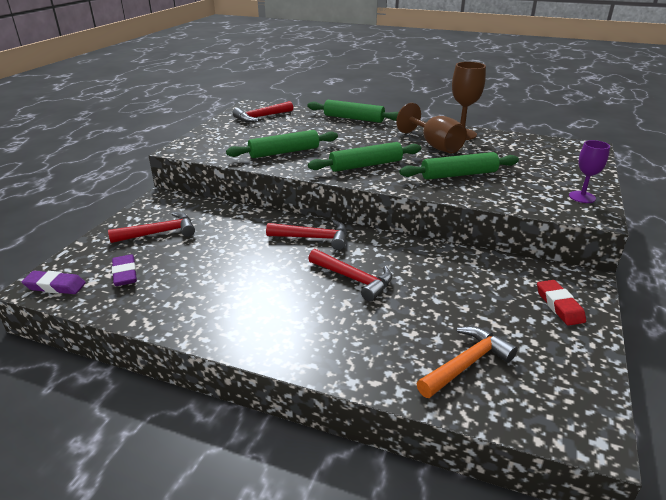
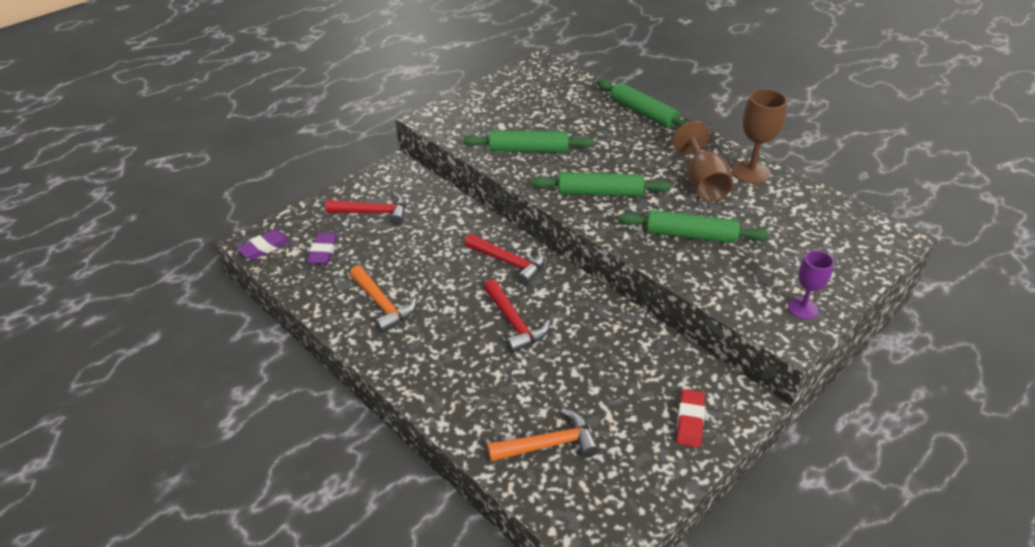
camera: 25 degrees right, 10 degrees up
purple eraser [22,271,86,294] -> purple eraser turned 75 degrees counterclockwise [237,229,291,260]
red hammer [232,101,293,122] -> none
none -> orange hammer [350,265,417,333]

